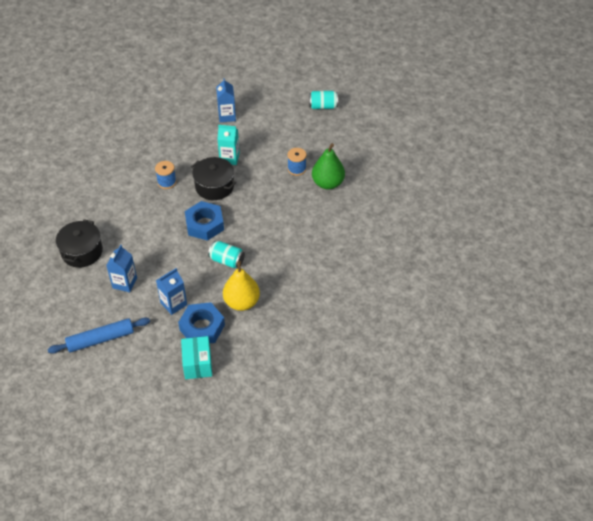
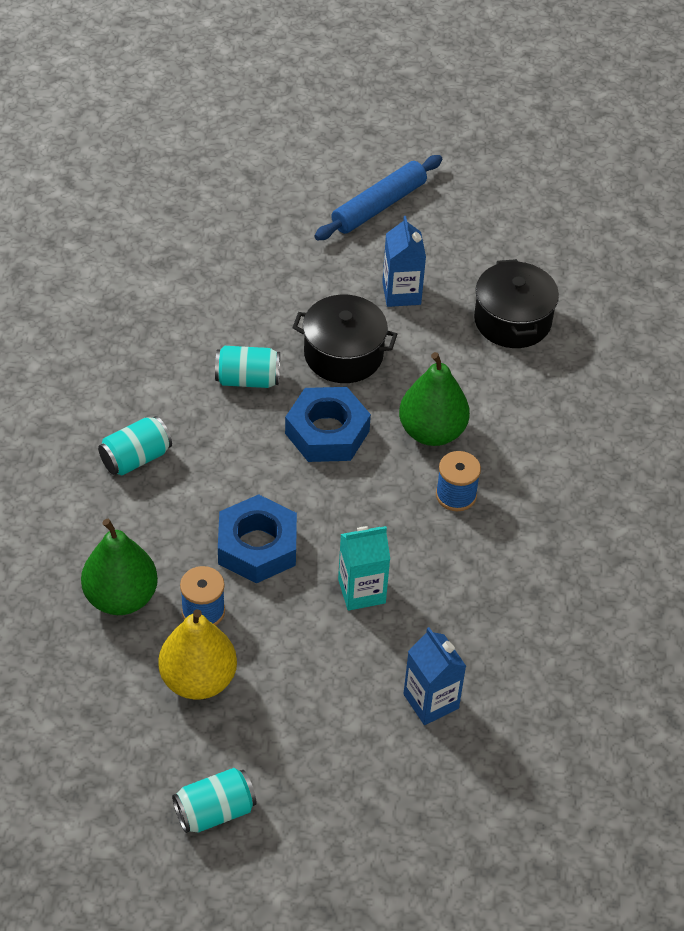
camera: 155 degrees right, 0 degrees up
blue carton [156,268,187,315] -> none
blue nut [178,302,225,343] -> blue nut moved to [218,494,297,583]
turquoise box [181,336,212,379] -> none
black pot [191,157,236,200] -> black pot moved to [292,295,397,383]
yellow pear [223,261,260,311] -> yellow pear moved to [158,609,237,700]
none -> turquoise can [98,416,172,476]
none -> green pear [399,352,470,446]

